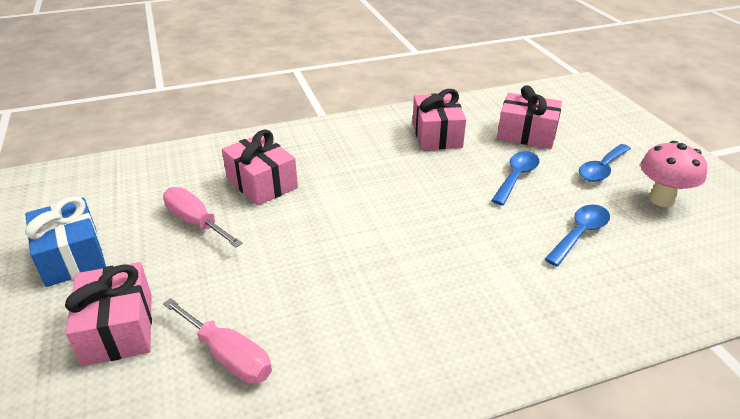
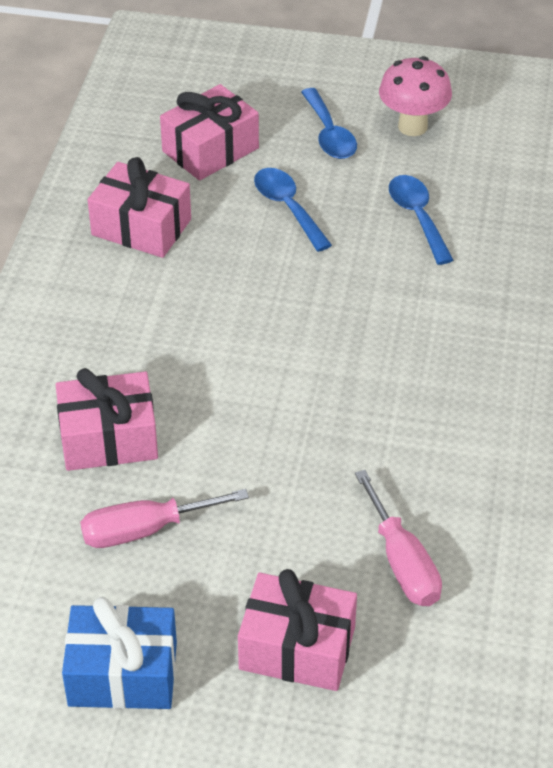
camera: 60 degrees left, 10 degrees up
pink screwdriver [163,298,272,384] -> pink screwdriver turned 90 degrees clockwise [355,470,442,606]

